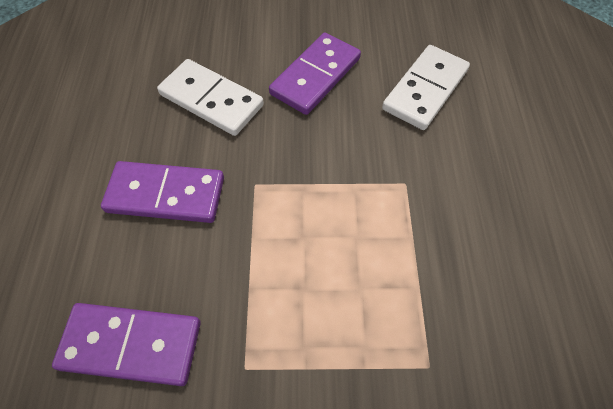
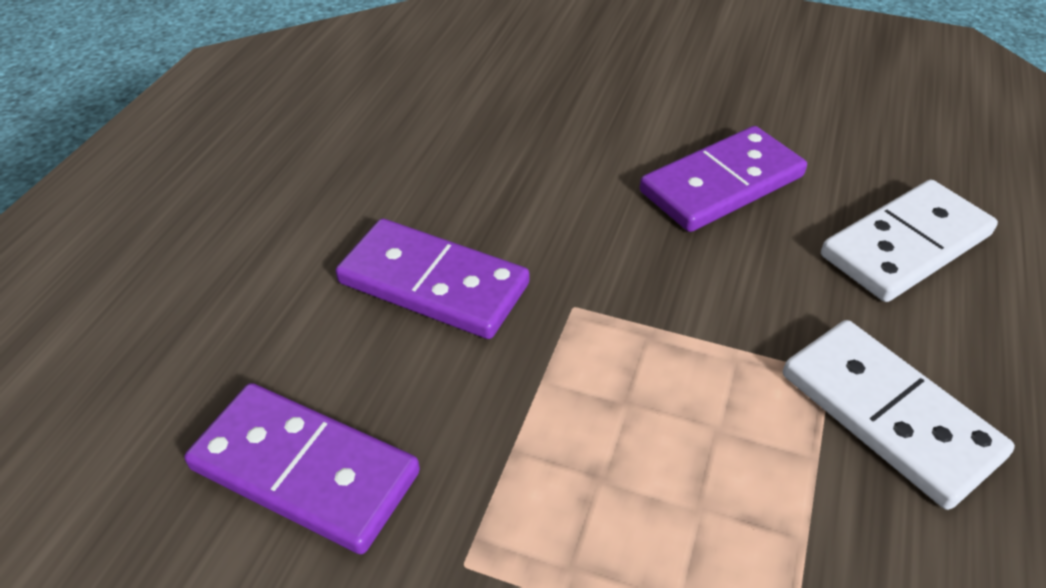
camera: 20 degrees right, 15 degrees down
white domino [157,59,264,136] -> white domino moved to [783,320,1015,510]

